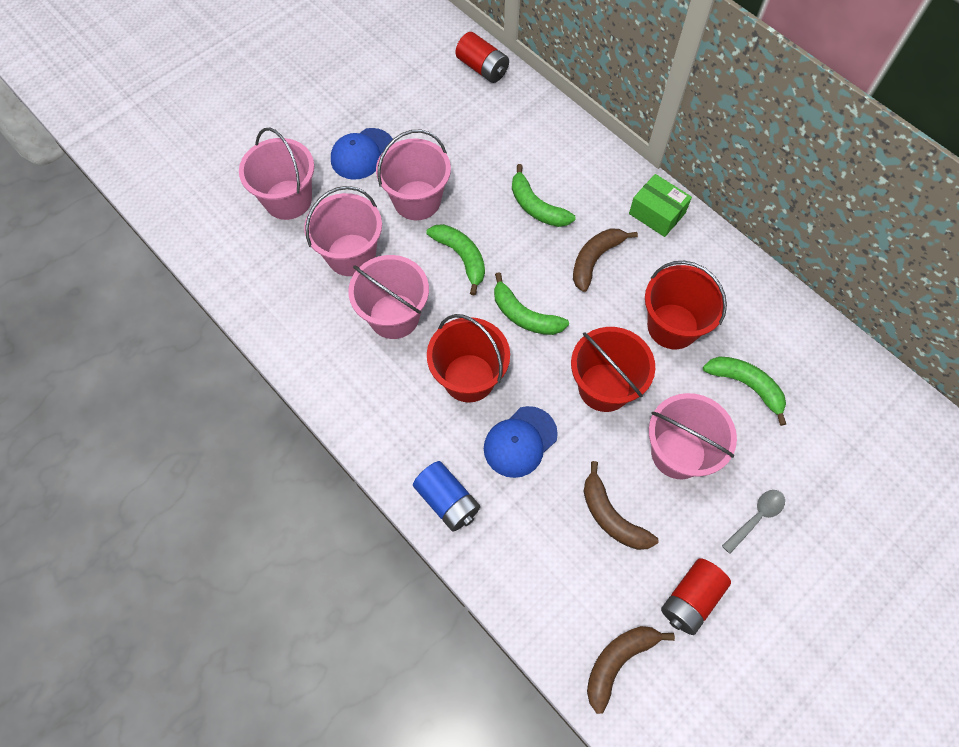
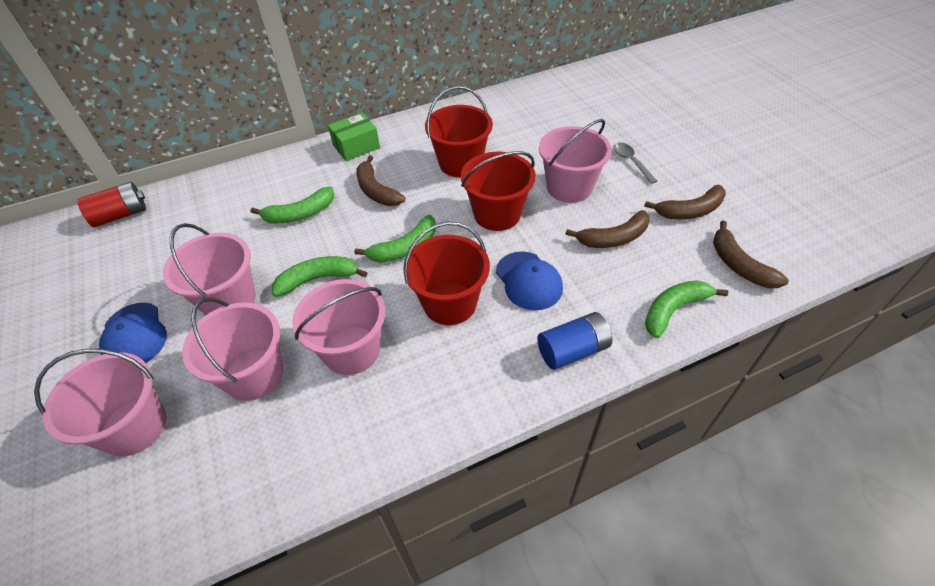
camera: 70 degrees left, 15 degrees down
red battery [661,558,731,635] -> brown banana [644,185,726,219]
green banana [703,356,786,426] -> green banana moved to [645,280,728,338]

